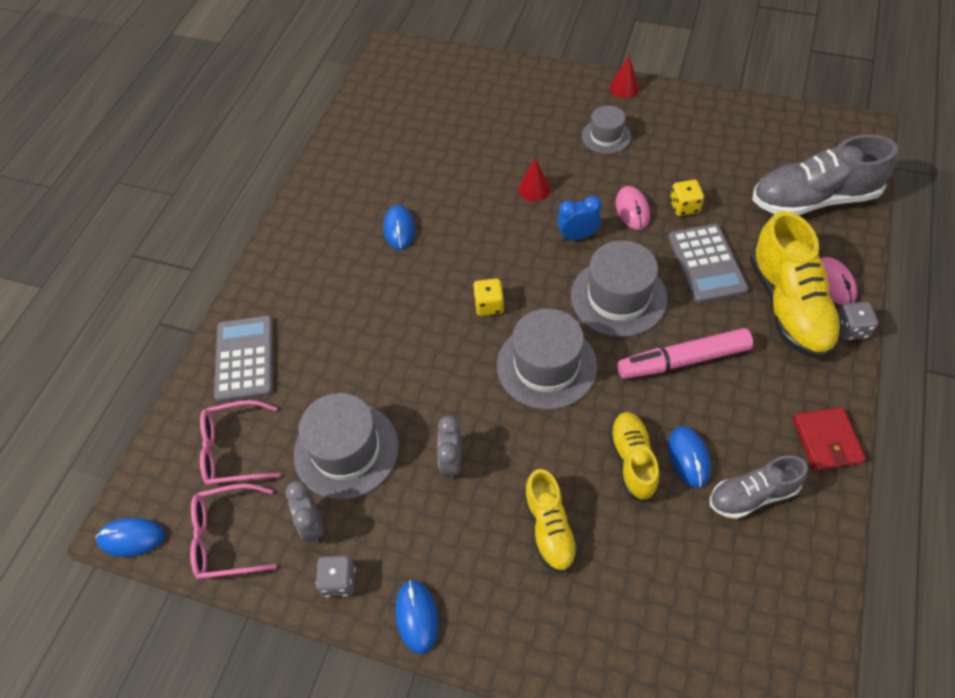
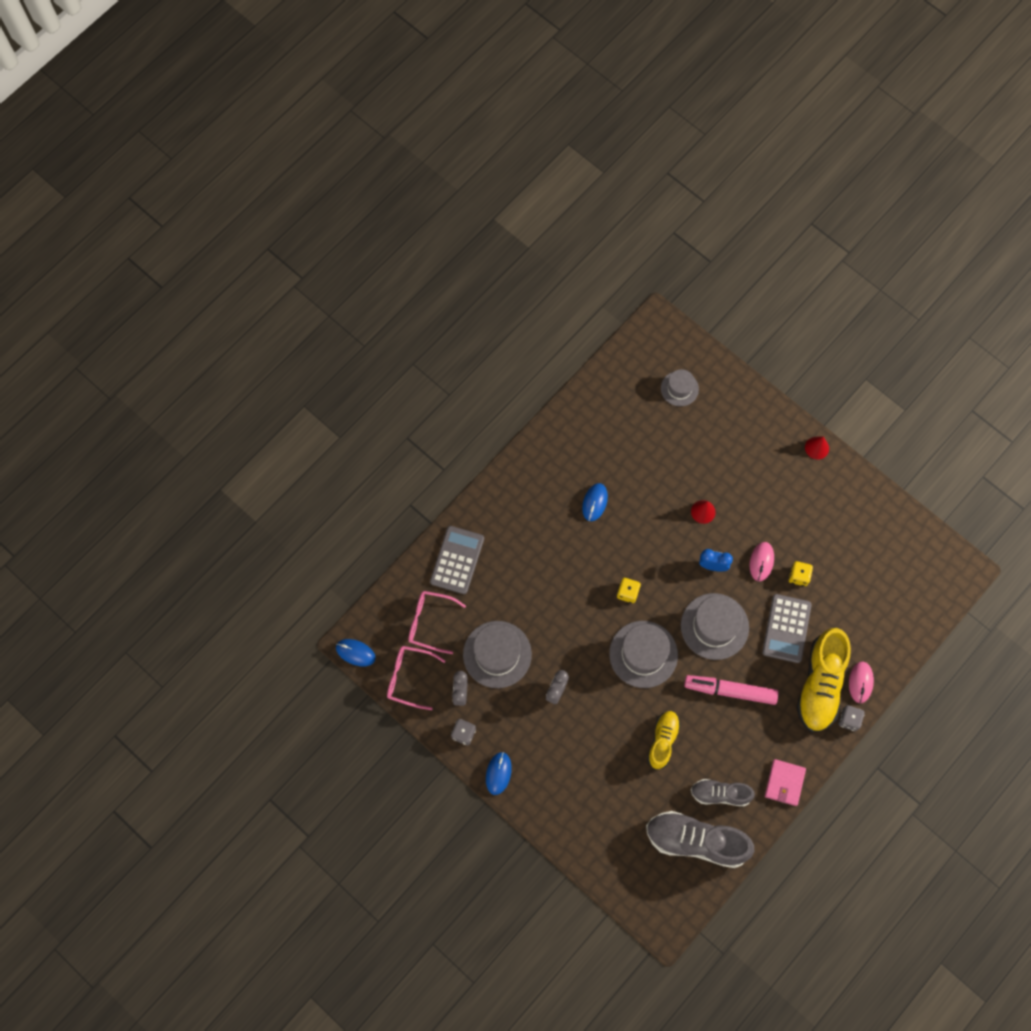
camera: 20 degrees right, 15 degrees up
yellow shoe [524,469,579,573] -> none
grey hat [582,105,631,154] -> grey hat moved to [661,369,699,406]
blue mouse [668,426,711,488] -> none
grey shoe [752,134,898,215] -> grey shoe moved to [646,811,754,868]
red wallet [793,407,866,471] -> pink wallet [765,759,806,806]

